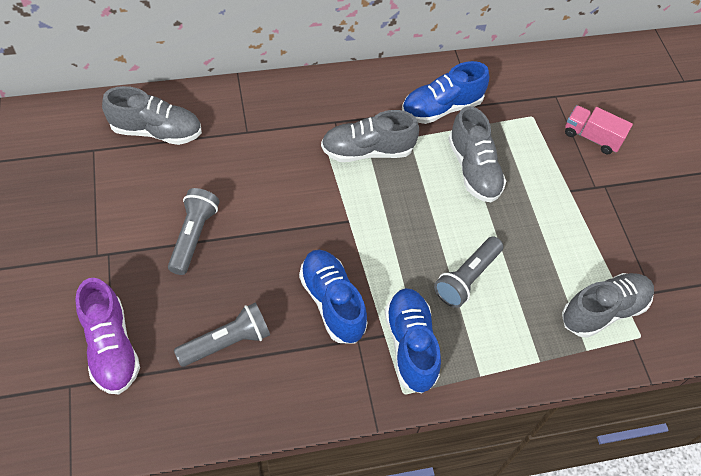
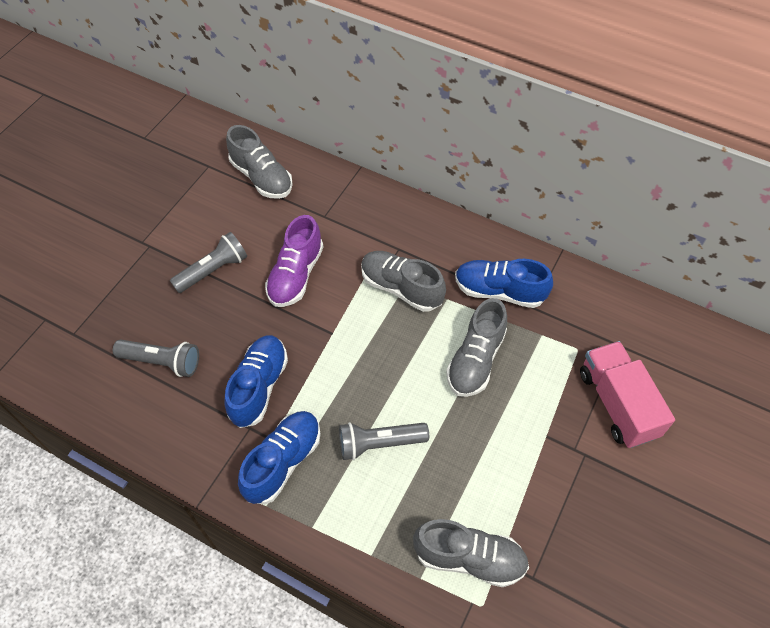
camera: 45 degrees right, 0 degrees up
purple shoe [76,278,140,394] -> purple shoe moved to [265,215,323,307]
pink truck [565,105,633,154] -> pink truck [580,341,675,448], size x1.54

